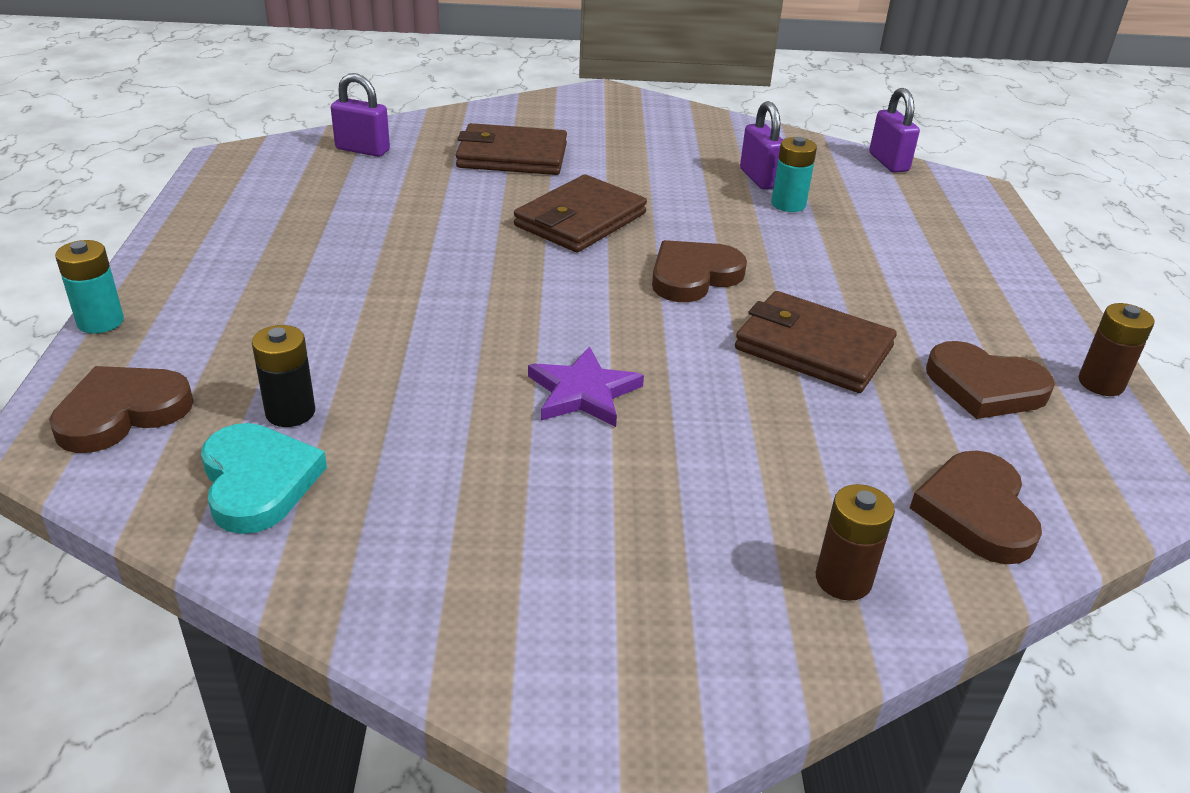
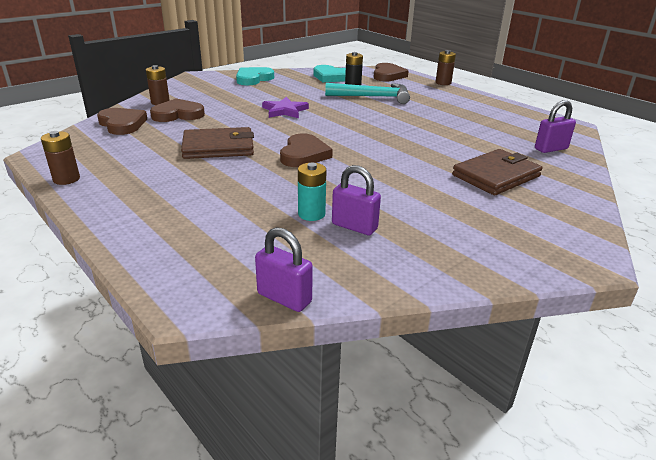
camera: 140 degrees right, 5 degrees down
turquoise battery [55,240,124,334] -> brown battery [436,50,456,85]
brown wallet [514,174,647,252] -> none
brown heart [926,341,1055,419] -> brown heart moved to [150,98,205,122]
none -> turquoise heart [236,67,274,85]
none -> turquoise hammer [325,83,410,104]

